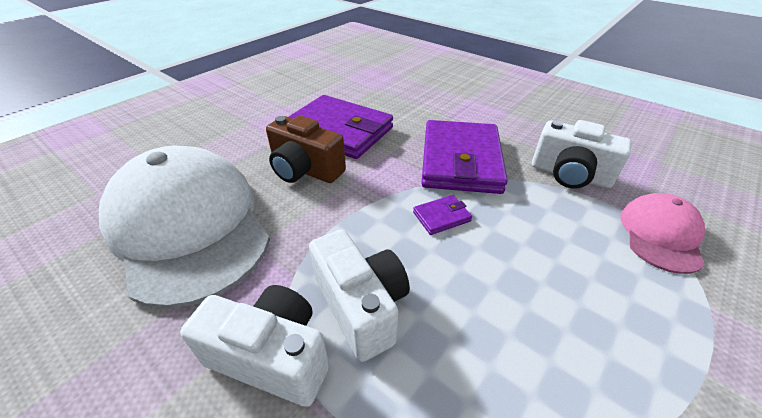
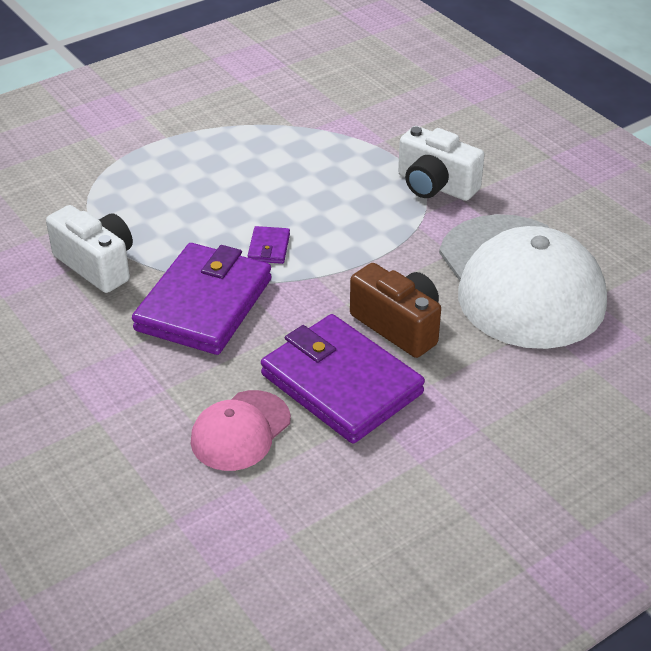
camera: 165 degrees left, 0 degrees up
white camera [309,230,410,362] -> none
purple wallet [413,195,472,235] -> purple wallet turned 75 degrees counterclockwise [248,226,290,264]
pink cap [620,193,705,274] -> pink cap moved to [191,390,291,471]

